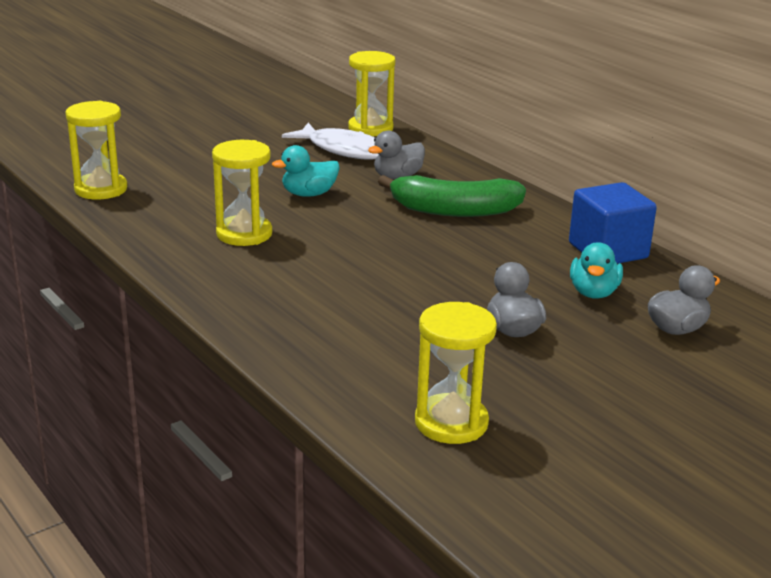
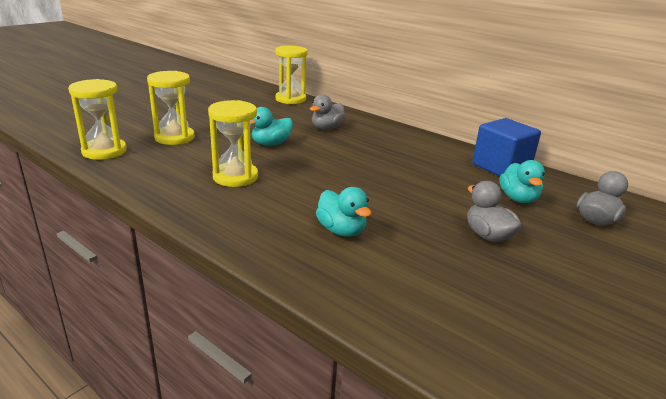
camera: 15 degrees left, 0 degrees up
white fish [282,123,379,160] -> none
green banana [378,175,526,217] -> none
yellow hourglass [415,302,497,444] -> yellow hourglass moved to [147,71,195,145]
none -> turquoise duck [316,187,371,237]

